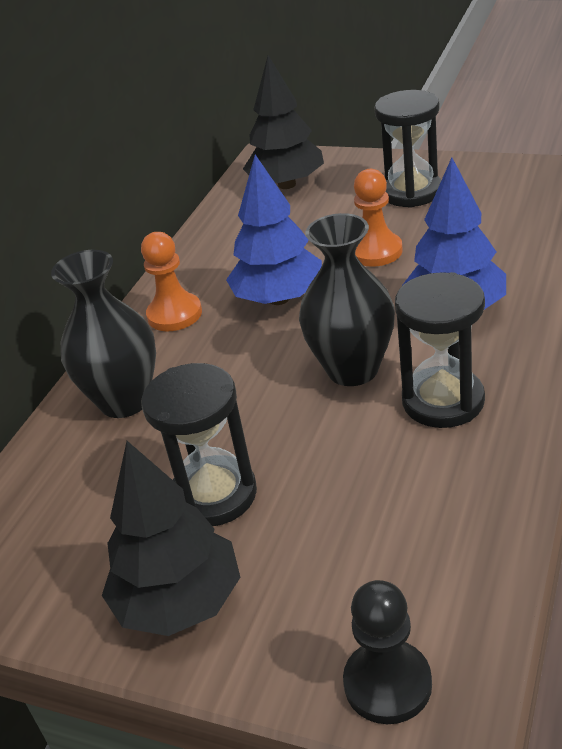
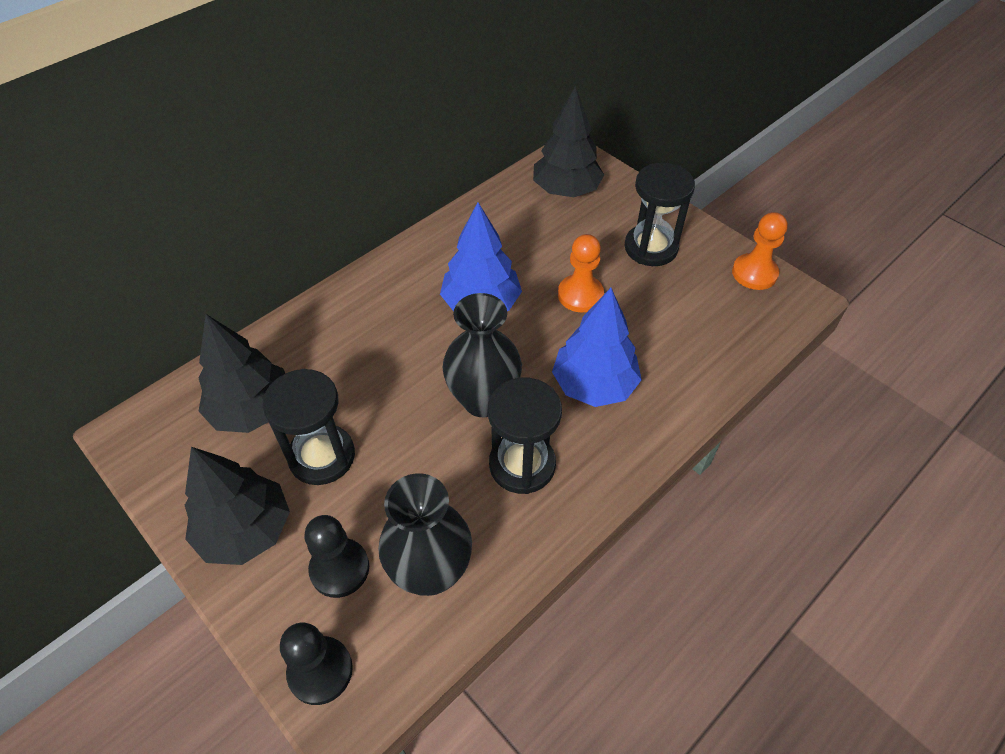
camera: 20 degrees right, 15 degrees up
black vase [51,250,156,418] -> black vase moved to [378,473,472,596]
orange pawn [141,232,202,331] -> orange pawn moved to [732,212,788,290]
none -> black tree [199,314,285,433]
none -> black pawn [304,515,369,598]

